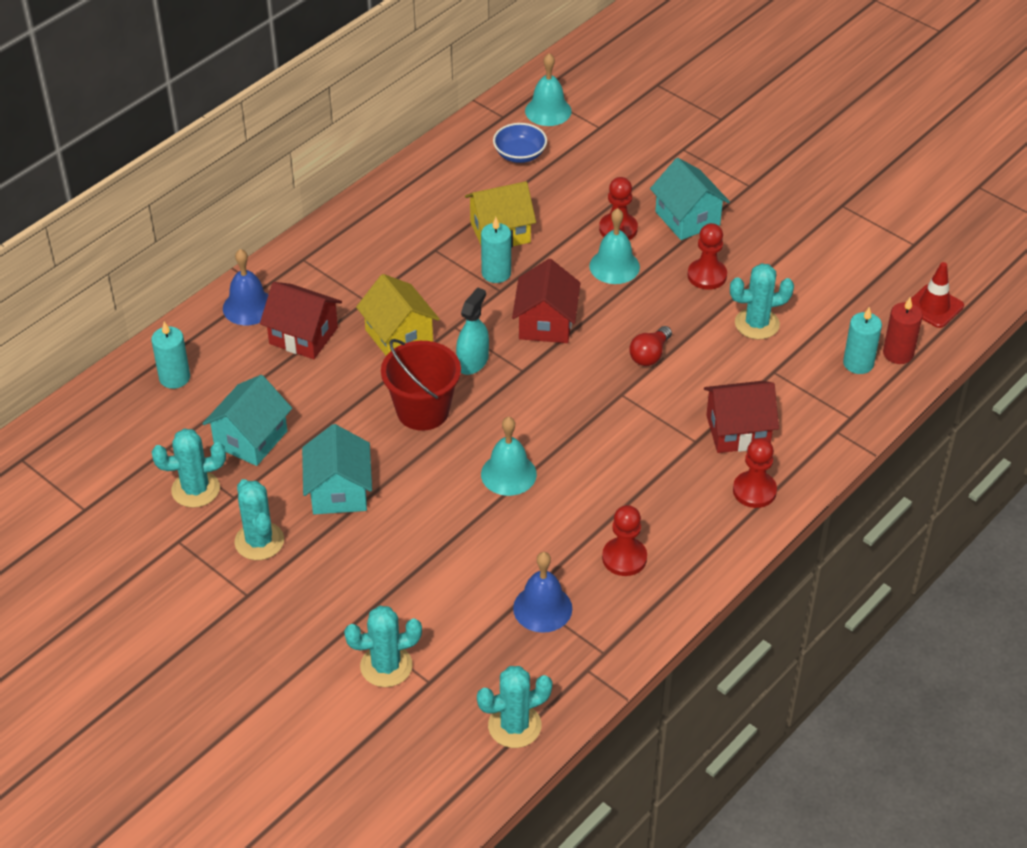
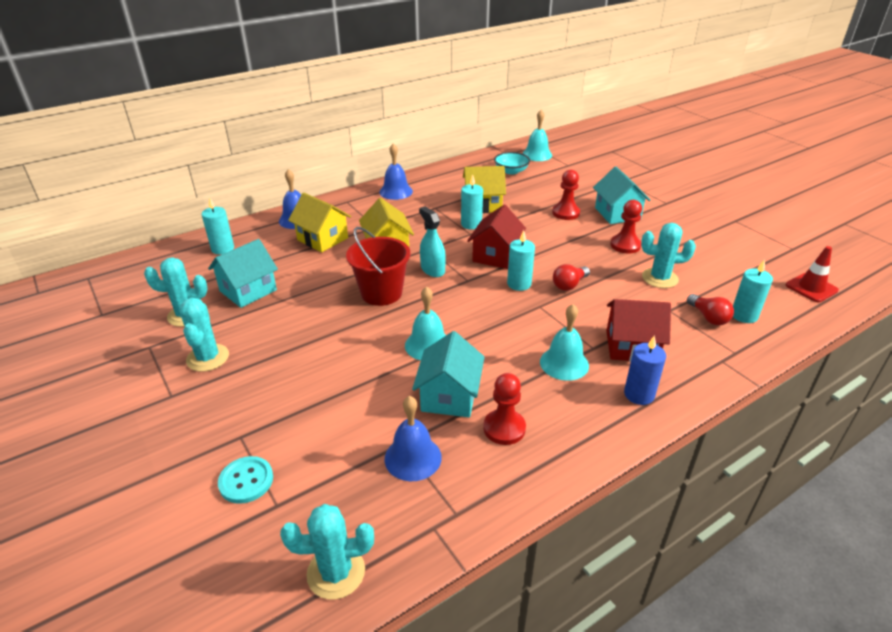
camera: 15 degrees right, 10 degrees down
red house [260,282,342,359] -> yellow house [288,193,351,252]
turquoise house [302,424,372,514] -> turquoise house moved to [412,331,485,417]
turquoise cactus [344,606,422,687] -> turquoise button [218,456,273,504]
turquoise spray bottle [456,287,489,375] -> turquoise spray bottle turned 75 degrees counterclockwise [419,207,446,277]
blue bowl [493,123,547,163] -> turquoise bowl [494,152,530,174]
turquoise bell [589,208,640,284] -> turquoise bell moved to [540,304,589,381]
red pawn [733,438,777,508] -> blue candle [624,335,666,405]
red candle [883,297,923,364] -> none
none -> blue bell [379,143,413,200]
none -> turquoise candle [507,230,535,291]
none -> red light bulb [687,294,734,325]

